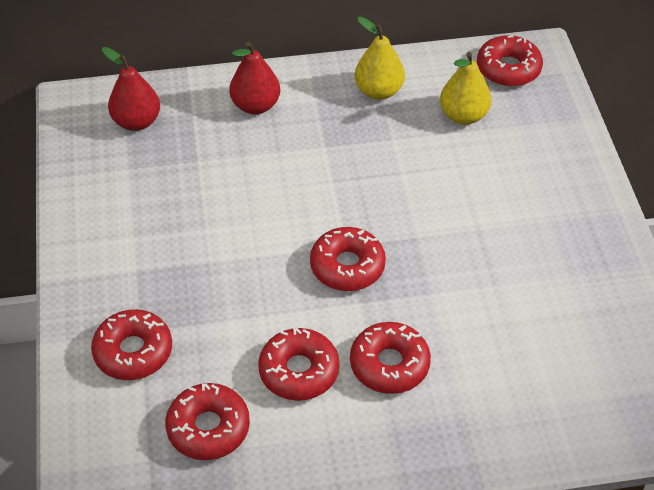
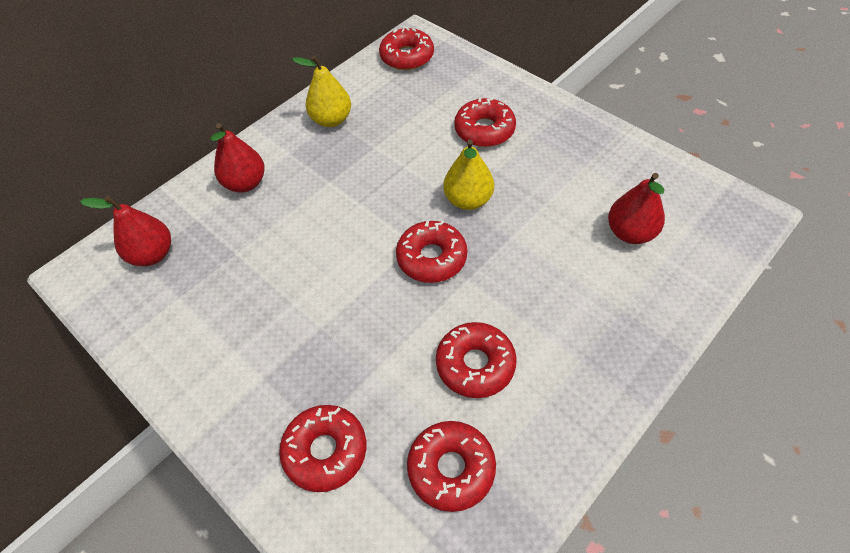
camera: 35 degrees left, 5 degrees up
red donut [350,322,431,394] -> red donut moved to [454,97,516,147]
yellow pear [440,52,491,125] -> yellow pear moved to [443,139,494,210]
none -> red pear [608,173,665,244]

